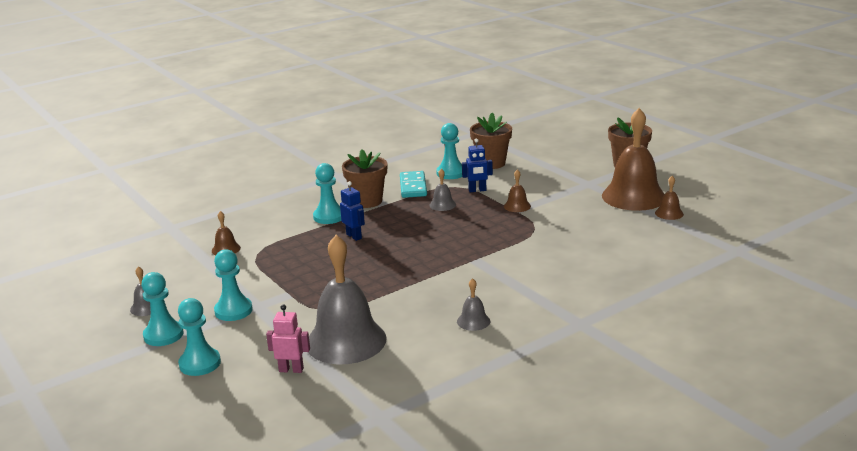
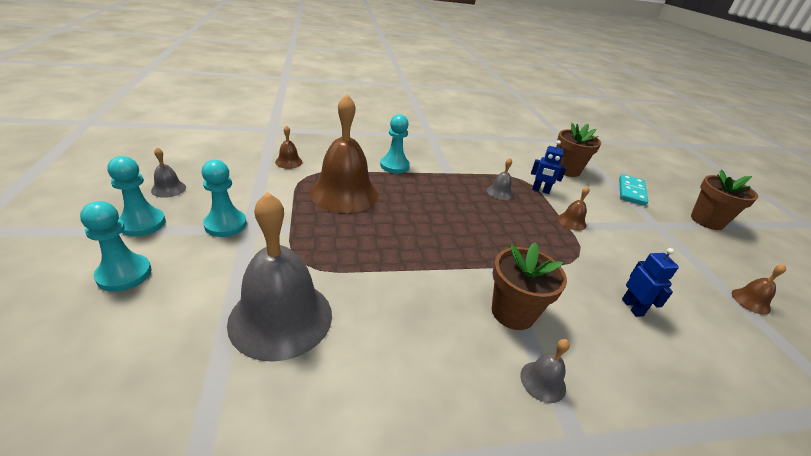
camera: 20 degrees right, 10 degrees up
pink robot [266,305,310,373] -> none
blue robot [340,181,365,241] -> blue robot moved to [622,248,679,317]
brown flower pot [342,149,387,208] -> brown flower pot moved to [492,242,567,330]
turquoise domino [400,171,427,198] -> turquoise domino moved to [619,174,648,206]
turquoise pawn [436,123,462,179] -> none
grey bell [457,278,490,331] -> grey bell moved to [520,339,570,403]
brown bell [602,108,664,211] -> brown bell moved to [310,94,378,213]

